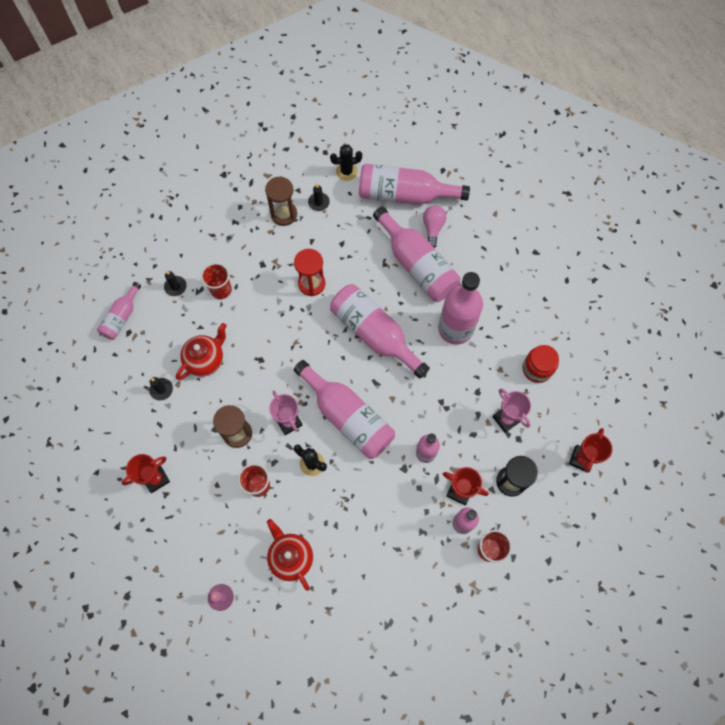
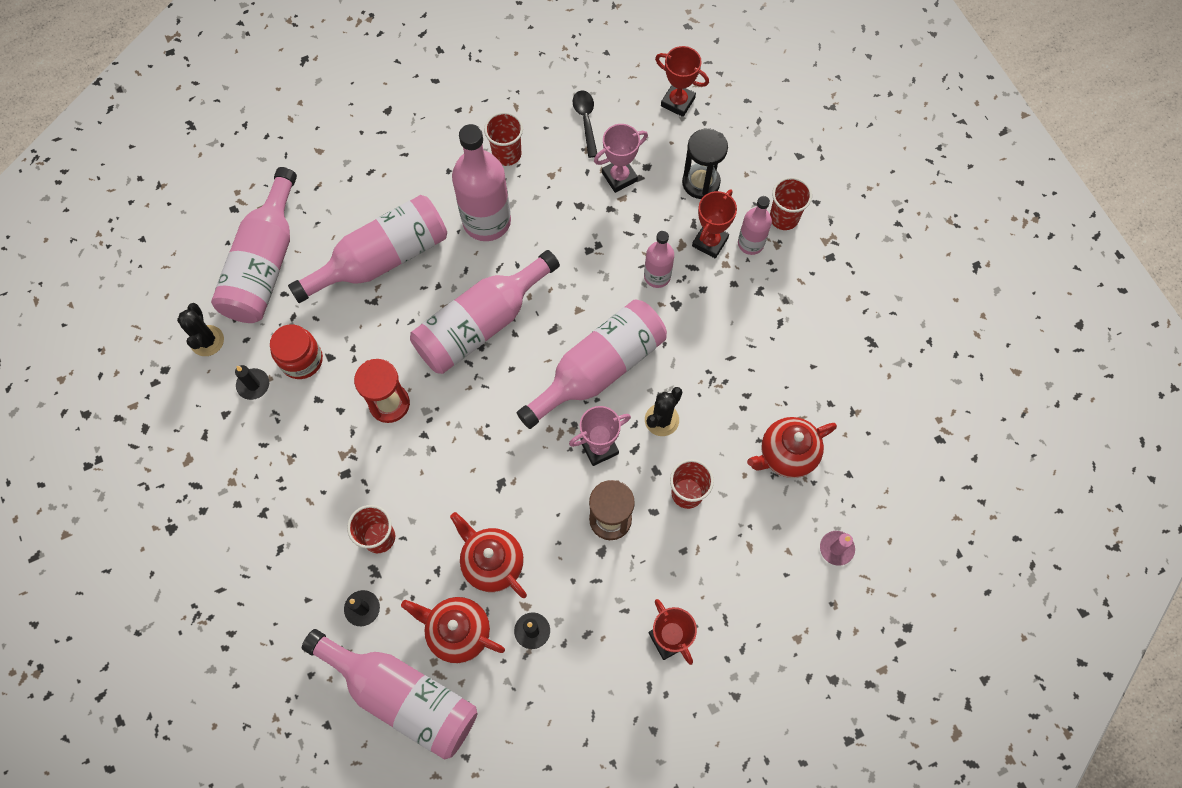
camera: 85 degrees left, 0 degrees up
pink bottle [97,282,141,340] -> pink bottle [302,629,477,759], size x1.84
brown hourglass [265,176,297,226] -> none
pink light bulb [423,205,447,248] -> none
red jar [523,345,559,383] -> red jar moved to [270,324,323,379]
none -> red teapot [401,597,505,663]
none -> red cup [484,112,523,166]
none -> black spoon [573,91,597,158]

